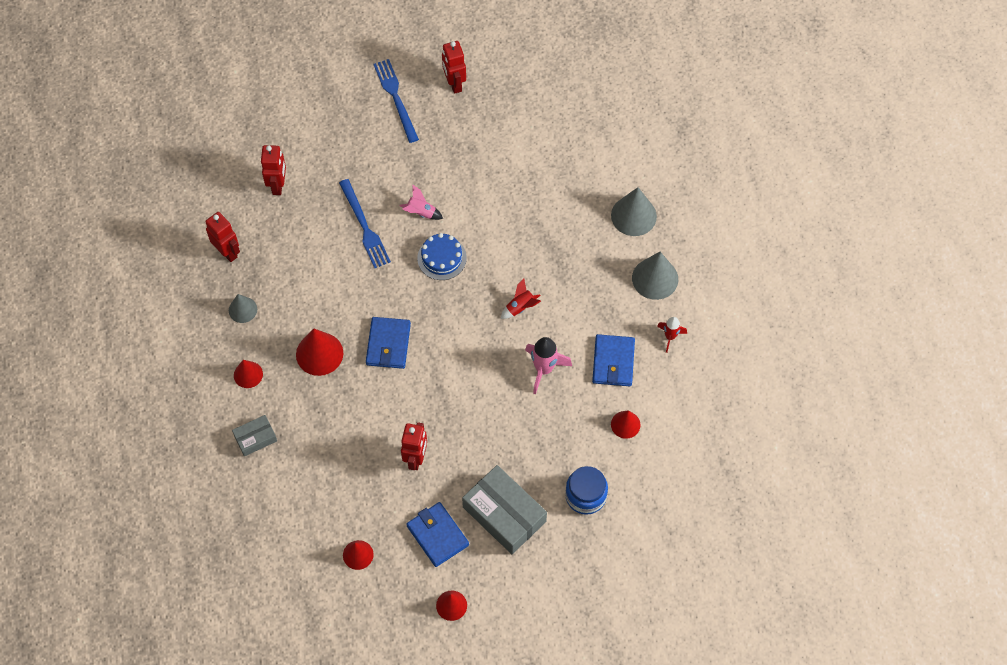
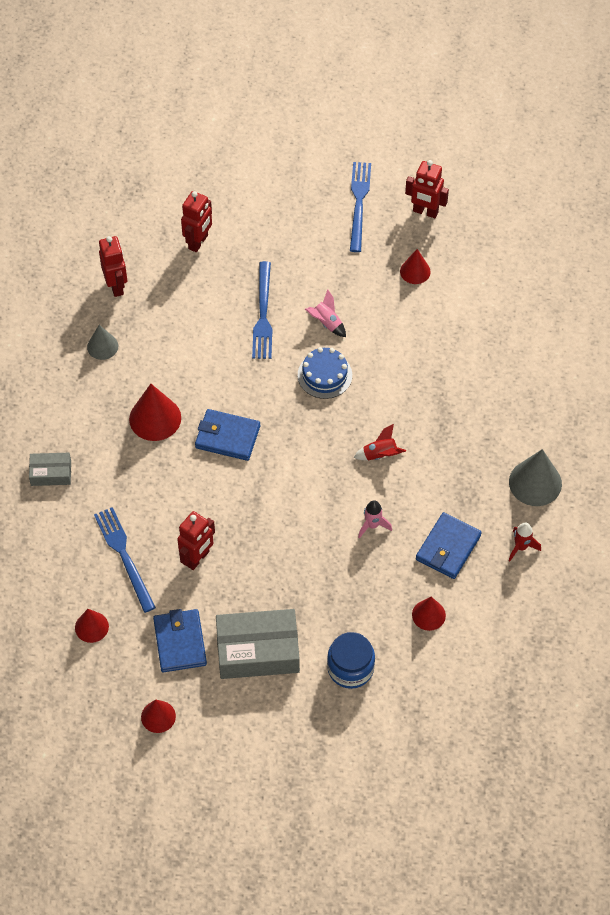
camera: 25 degrees right, 5 degrees down
red cone [234,360,263,388] -> red cone moved to [400,249,431,284]
blue wallet [366,317,411,369] -> blue wallet turned 75 degrees clockwise [195,409,260,461]
red robot [442,41,466,94] -> red robot turned 75 degrees counterclockwise [405,160,449,218]
grey box [462,465,547,554] -> grey box turned 75 degrees counterclockwise [216,609,300,679]
pink rocket [525,337,572,394] -> pink rocket [358,500,392,538], size x0.62
grey cone [611,187,657,236] -> none
none -> blue fork [94,507,156,613]

